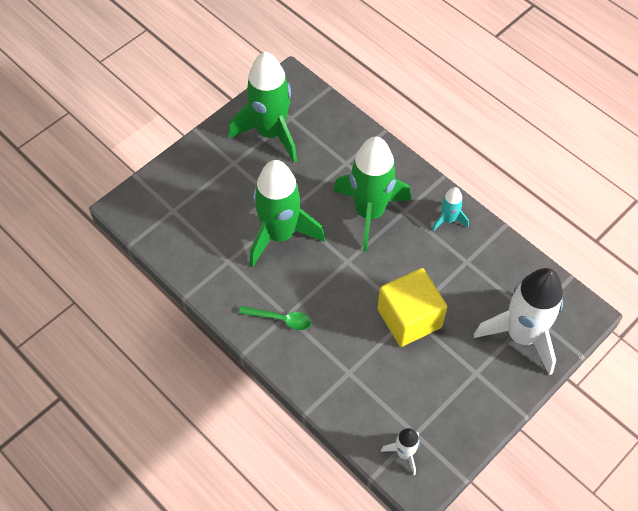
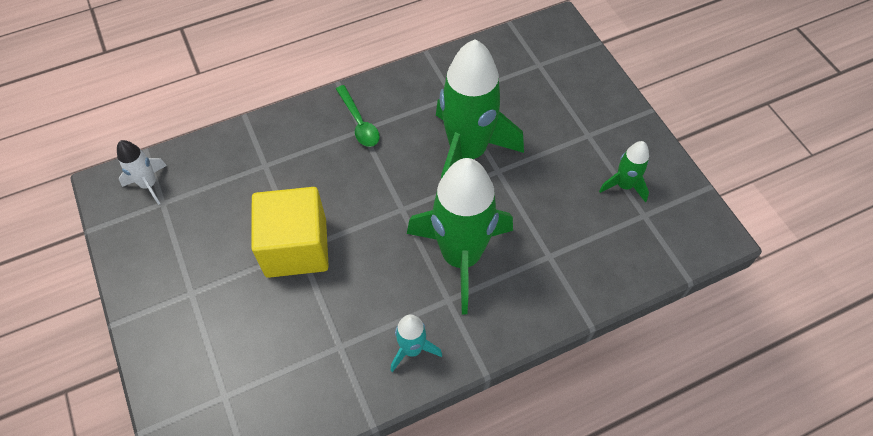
camera: 110 degrees right, 0 degrees up
green rocket [228,52,297,163] -> green rocket [599,141,649,202], size x0.46
green spoon [239,306,312,330] -> green spoon turned 60 degrees counterclockwise [336,85,380,147]
white rocket [474,268,563,375] -> none

